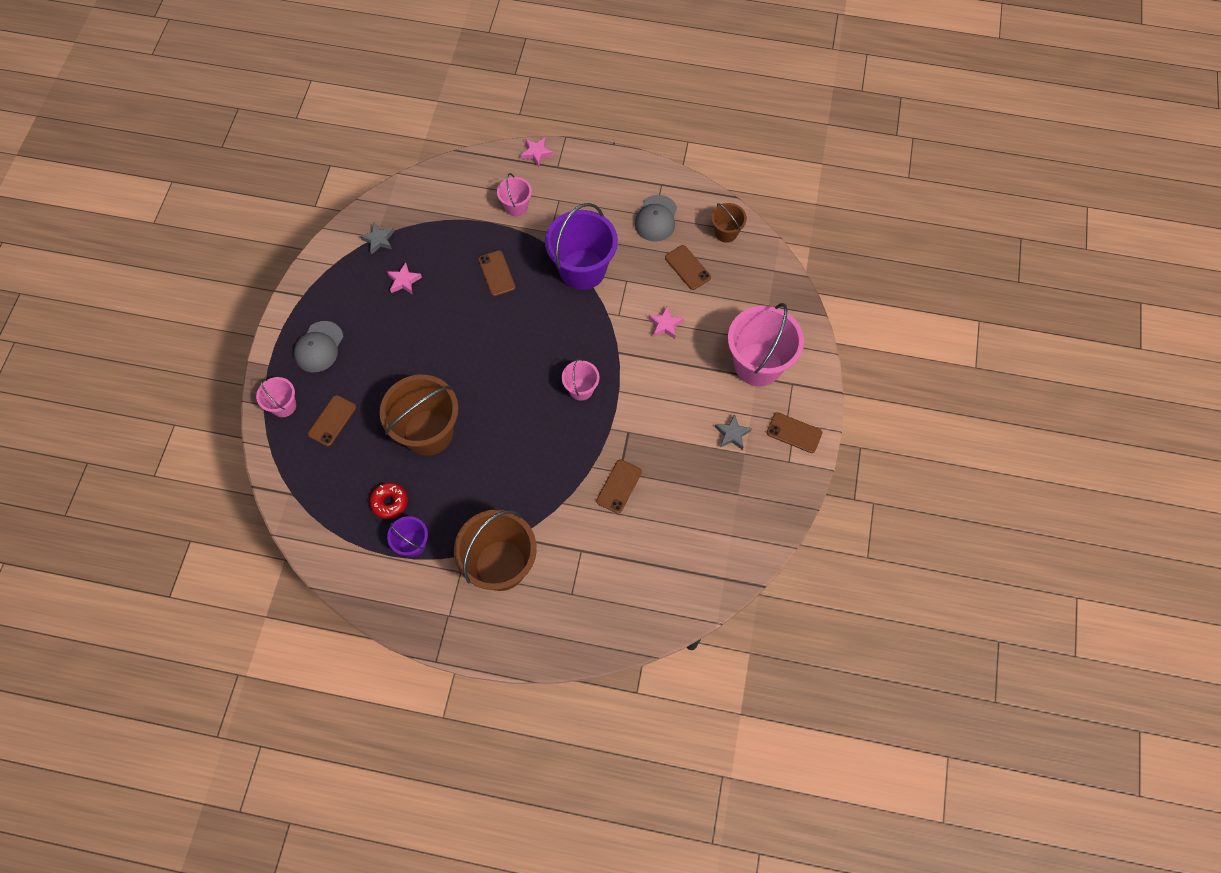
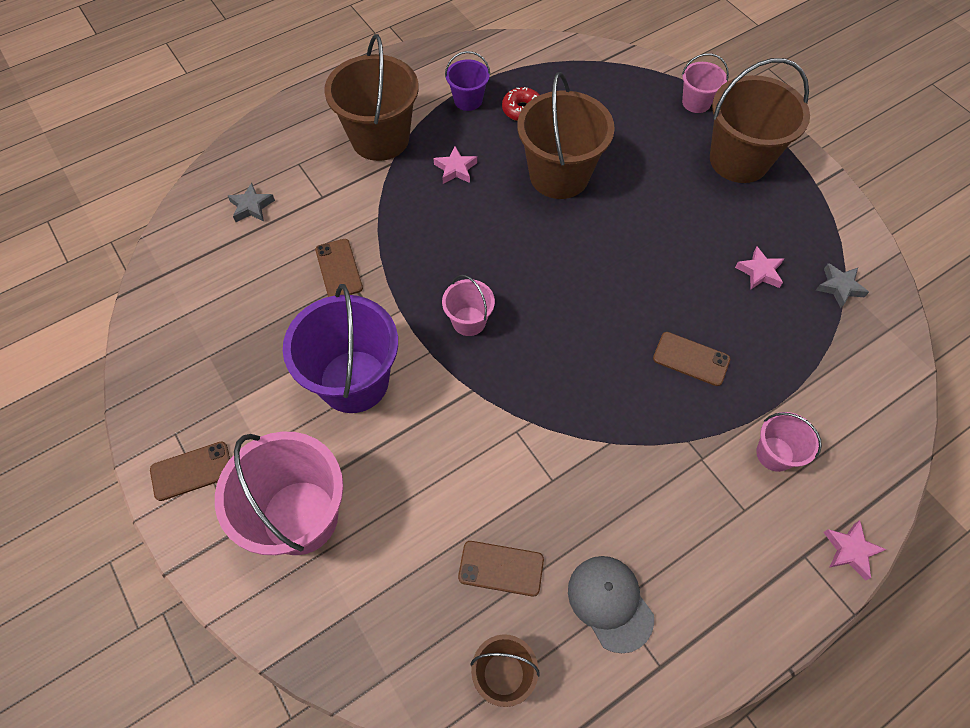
camera: 135 degrees right, 5 degrees down
grey cap [294,321,343,372] -> brown bucket [710,58,810,183]
brown phone [308,395,356,446] -> none
purple bucket [545,203,618,290] -> purple bucket moved to [283,284,398,413]
pink star [649,306,684,339] -> pink star moved to [433,146,477,184]
grey star [715,414,752,450] -> grey star moved to [228,183,275,222]

